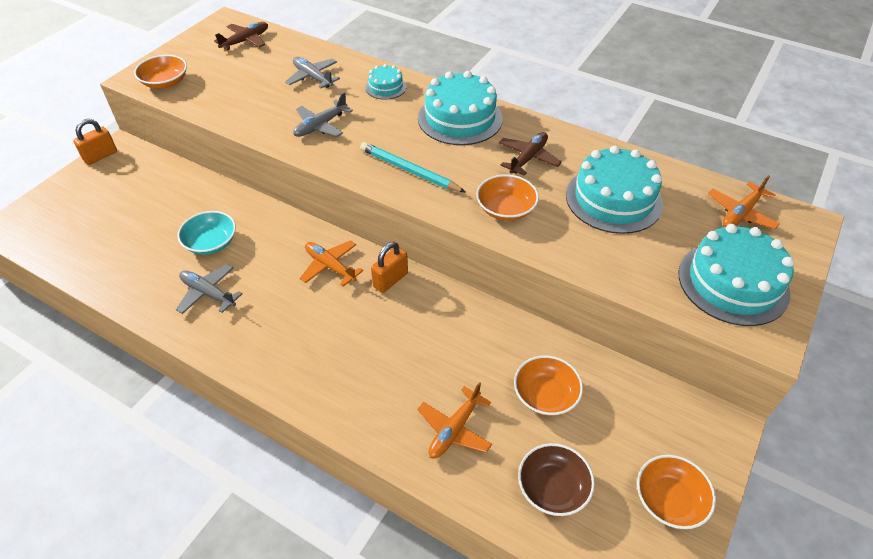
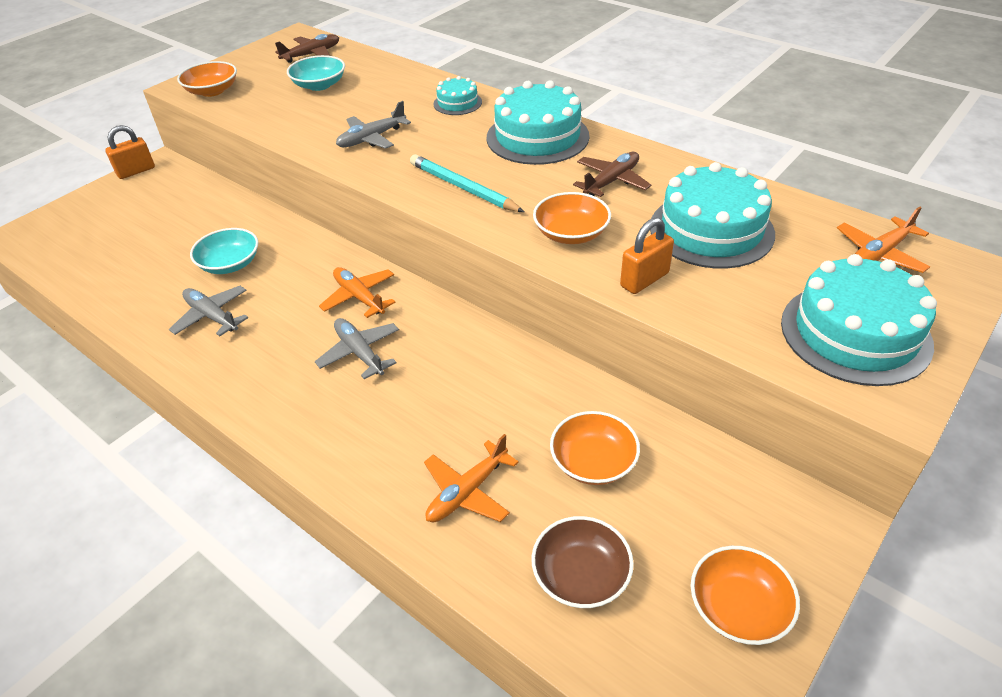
camera: 10 degrees right, 5 degrees down
grey plane [285,57,340,88] -> grey plane moved to [315,318,399,379]
orange padlock [371,242,408,293] -> orange padlock moved to [620,217,674,294]
none -> turquoise bowl [287,55,345,91]

